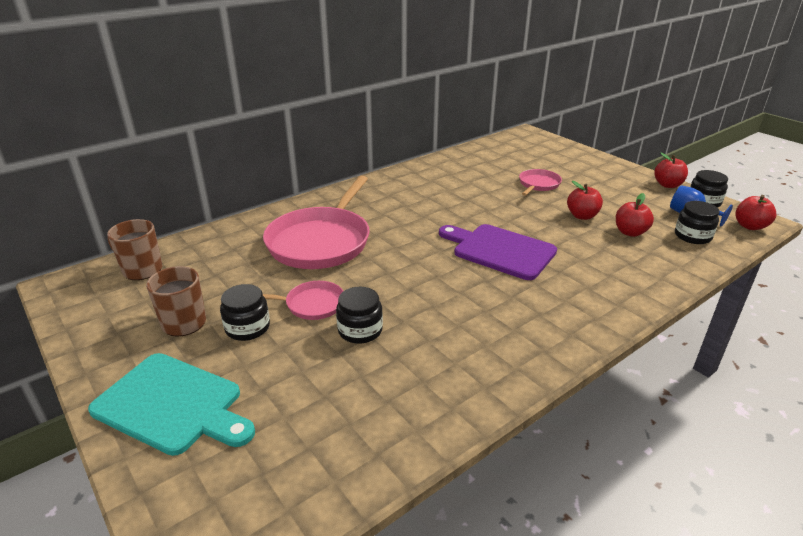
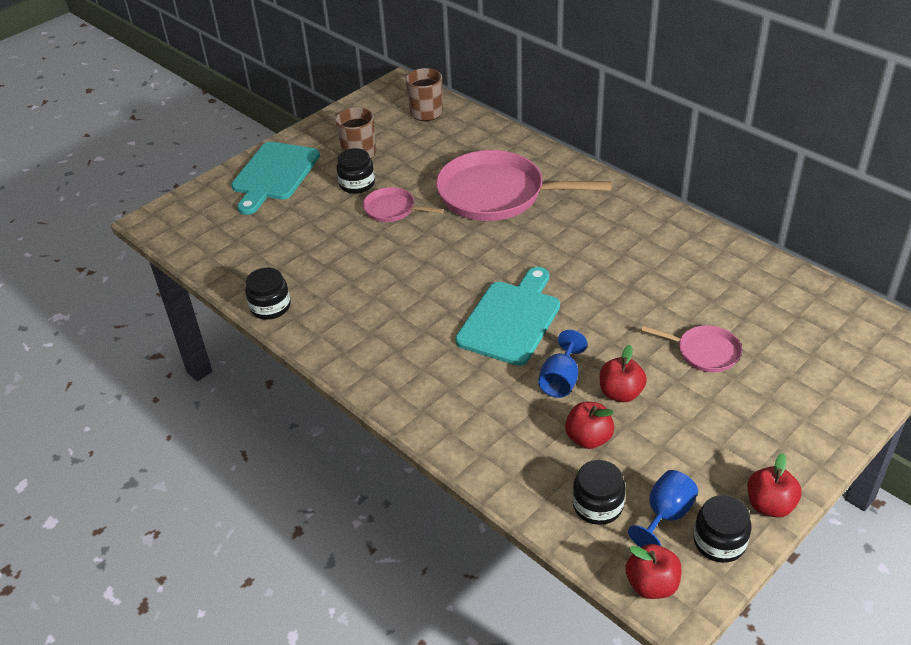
camera: 85 degrees right, 10 degrees up
pink pan [263,281,343,320] -> pink pan turned 120 degrees clockwise [363,187,444,222]
black jar [336,287,383,344] -> black jar moved to [245,268,290,320]
purple cutting board [439,224,557,280] -> turquoise cutting board [455,267,560,366]
none -> blue goblet [538,330,587,398]

